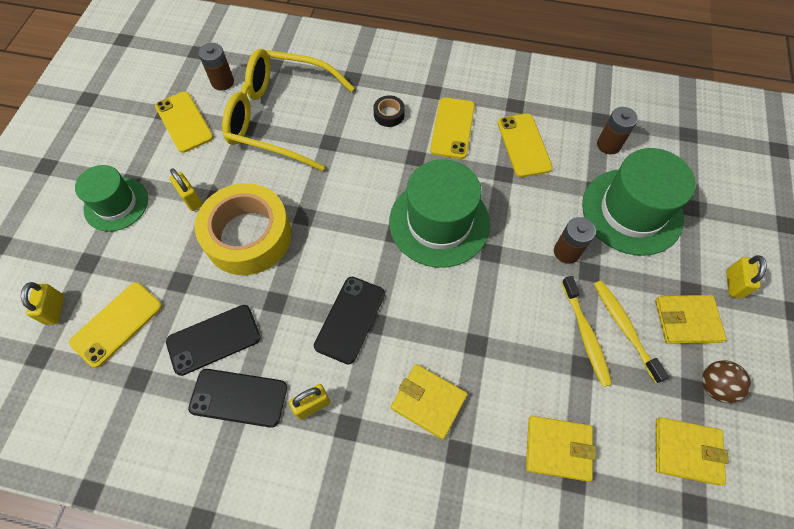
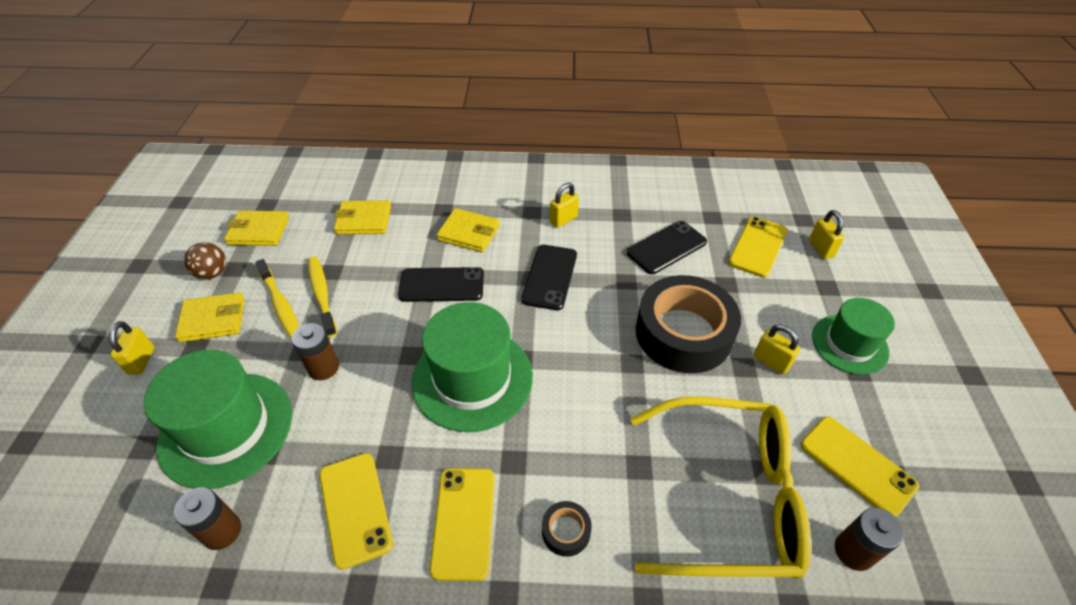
camera: 170 degrees right, 15 degrees down
black phone [188,369,287,428] -> black phone moved to [398,267,484,302]
yellow tape [195,183,292,275] -> black tape [636,275,741,373]

